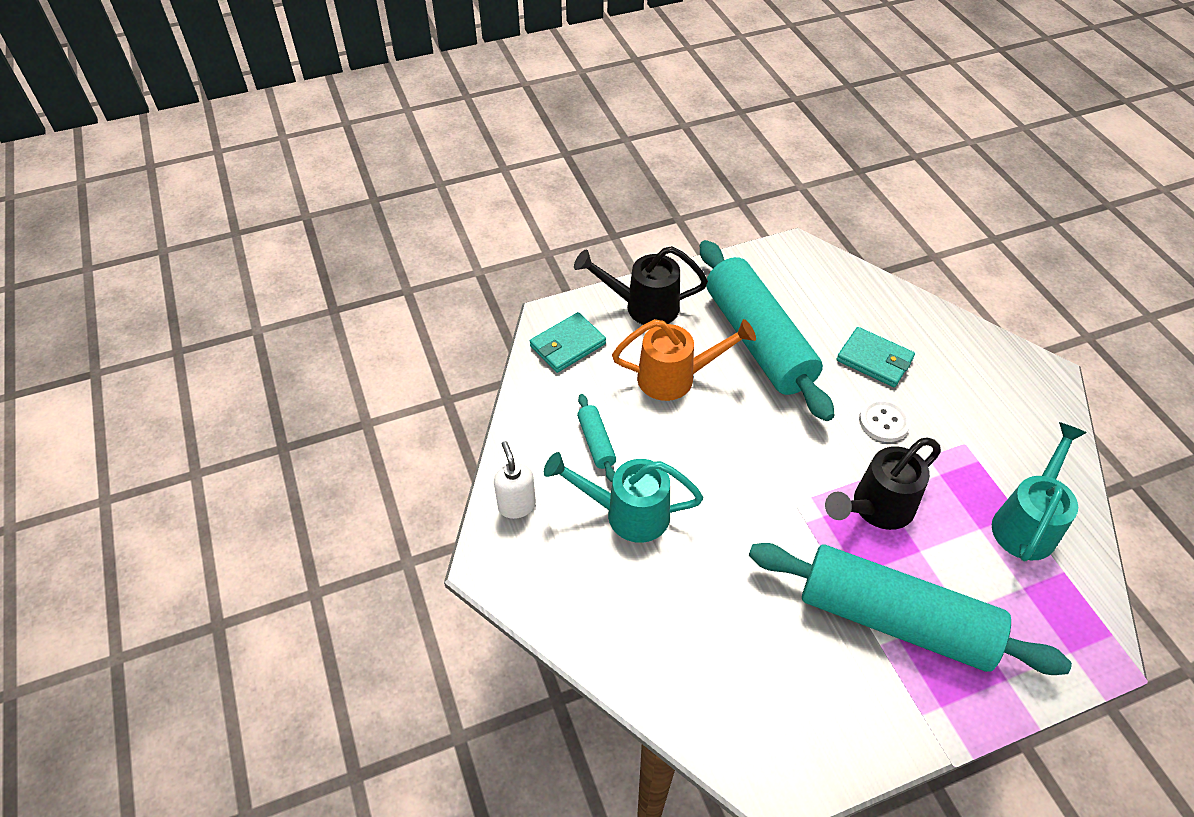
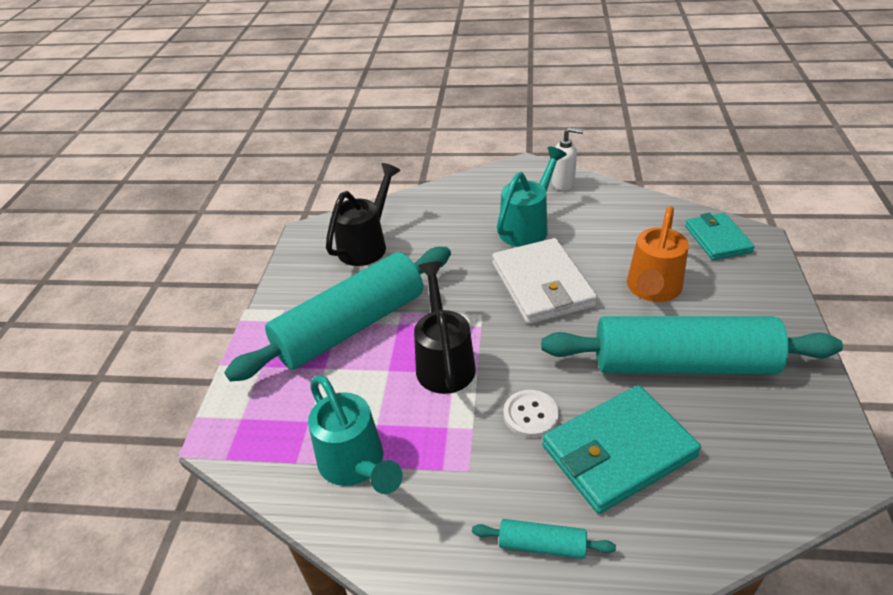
camera: 120 degrees right, 10 degrees down
black watering can [574,246,708,325] -> black watering can moved to [326,163,401,266]
turquoise rolling pin [577,394,616,482] -> turquoise rolling pin moved to [472,519,616,559]
turquoise wallet [837,327,915,387] -> turquoise wallet [542,385,701,514], size x1.59
none -> white wallet [492,238,597,324]

